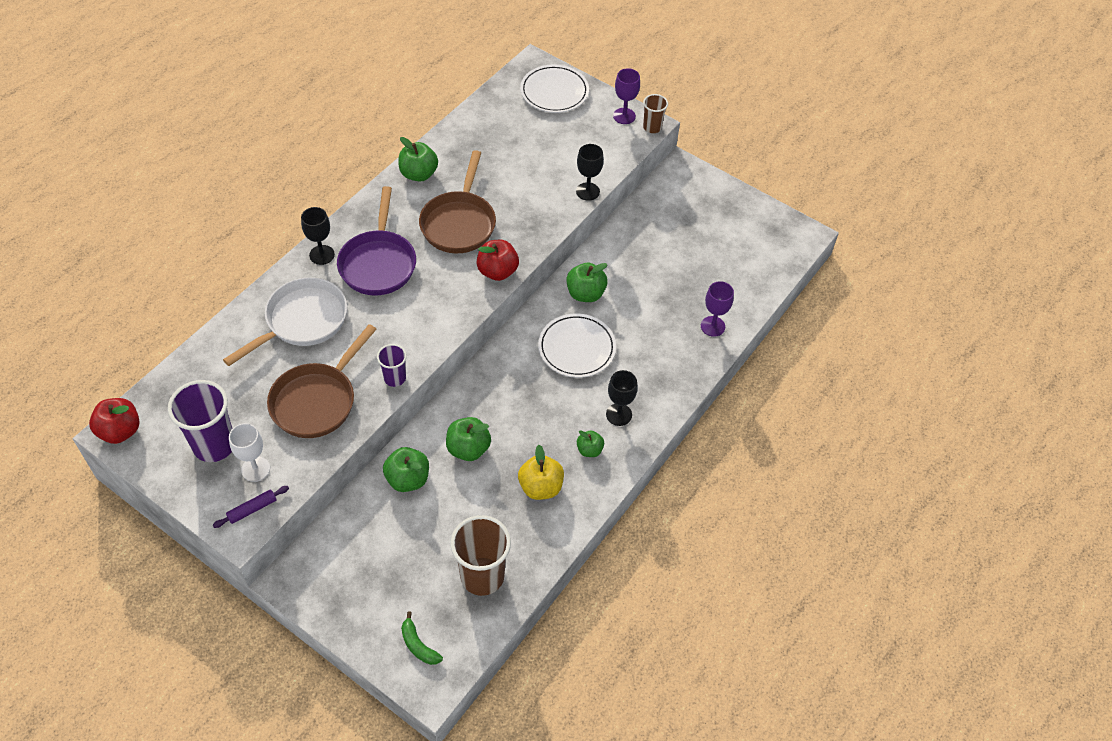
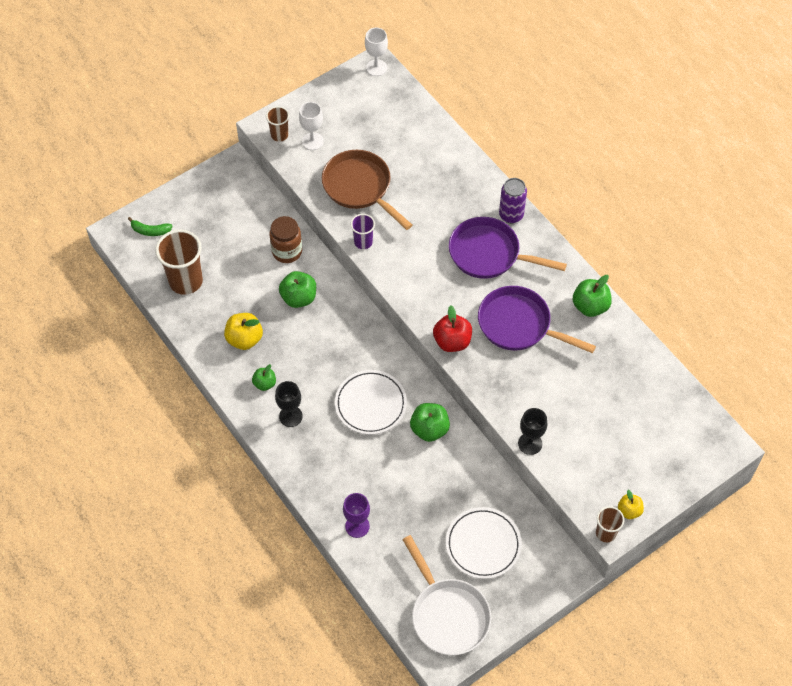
camera: 110 degrees right, 5 degrees up
red apple [89,398,139,444] -> white goblet [365,28,388,76]
purple cup [168,380,233,462] -> none
purple rolling pin [213,486,289,528] -> brown cup [266,106,289,142]
white pan [223,277,347,366] -> white pan moved to [402,535,491,655]
black goblet [301,207,335,265] -> purple can [499,178,527,223]
green apple [383,447,429,492] -> brown jar [269,216,302,263]
green banana [401,611,443,665] -> green banana turned 150 degrees counterclockwise [128,217,173,236]
brown pan [419,150,496,253] -> purple pan [478,286,596,353]
white plate [520,64,589,113] -> white plate moved to [446,507,522,579]
purple goblet [613,68,640,124] -> yellow apple [618,490,644,519]

